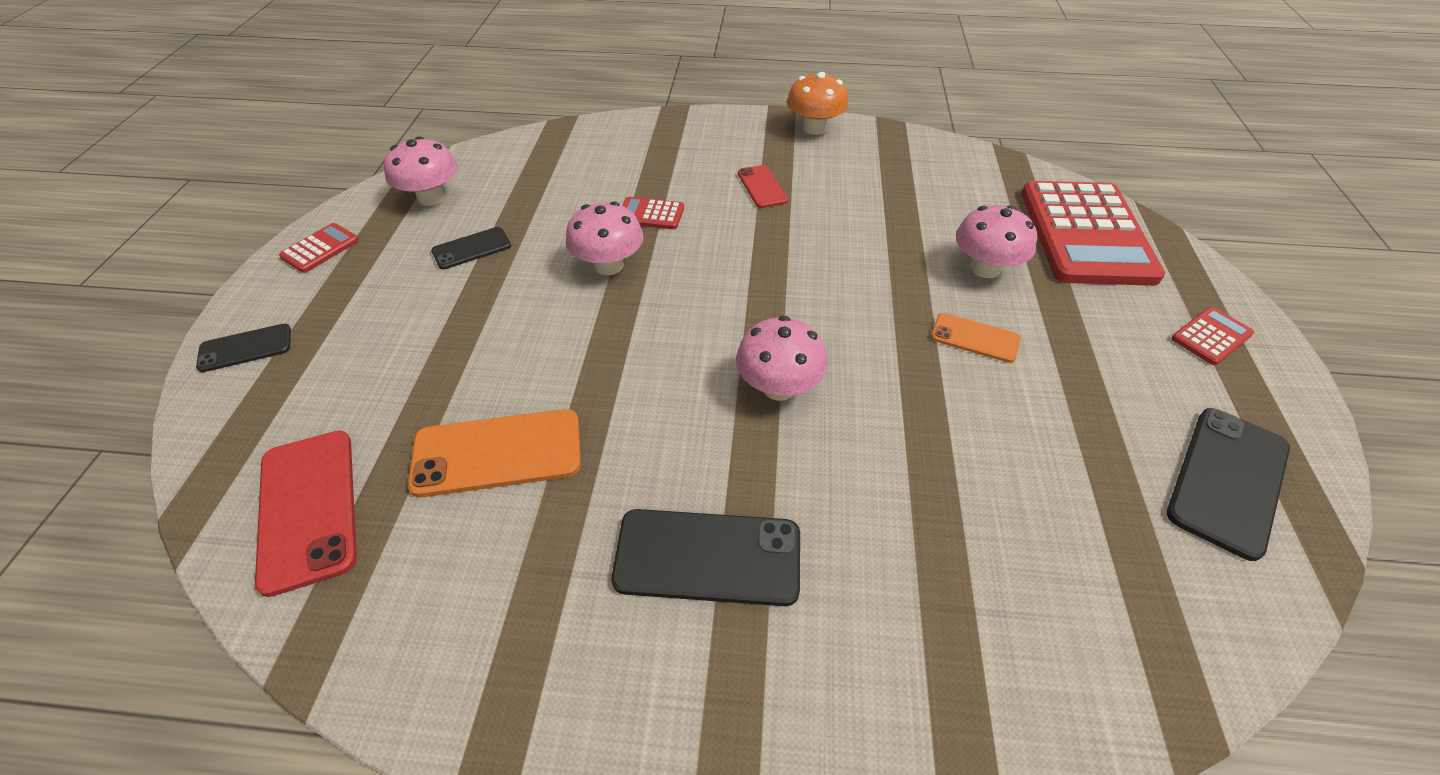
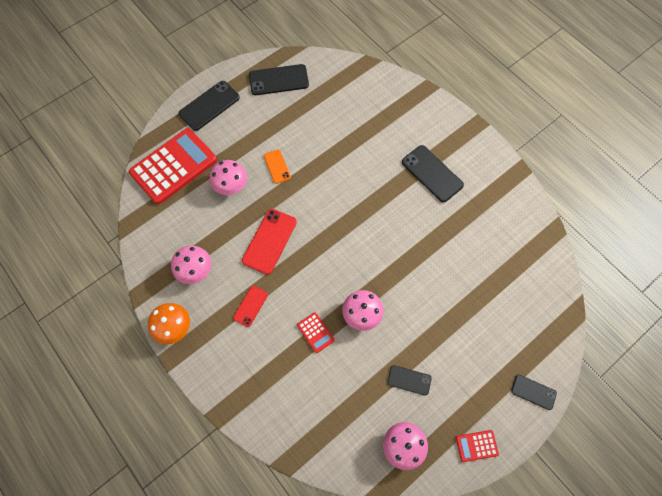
camera: 135 degrees left, 20 degrees up
red phone [255,431,357,597] -> red phone moved to [242,209,297,275]
orange phone [408,409,581,497] -> none
pink mushroom [736,316,828,401] -> pink mushroom moved to [171,245,211,284]
red calculator [1171,307,1254,365] -> black phone [179,81,240,131]

